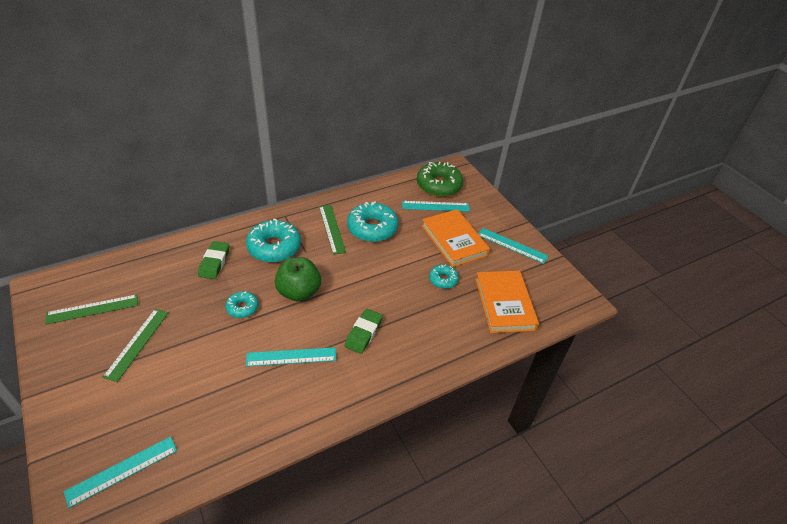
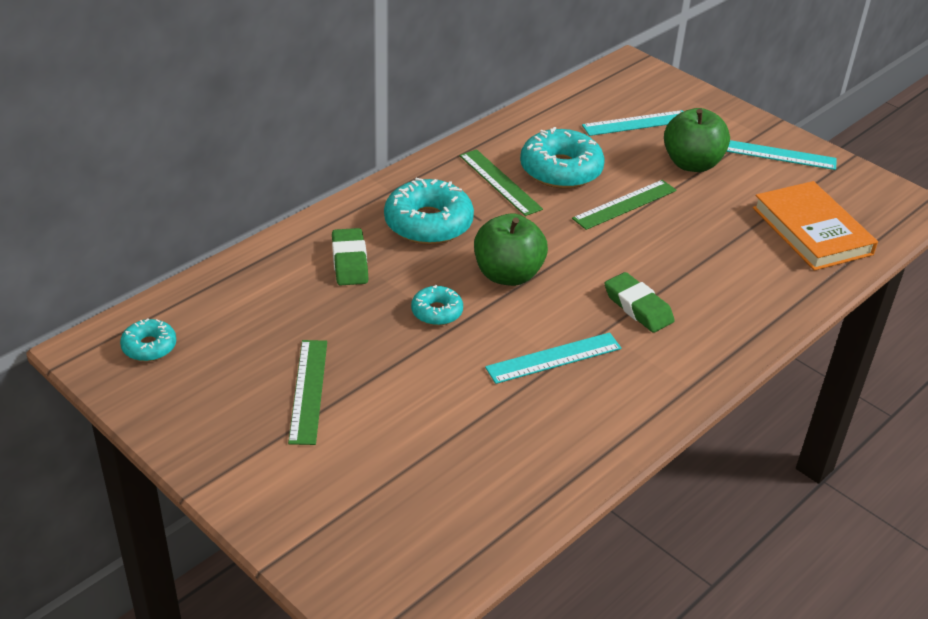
camera: 15 degrees left, 5 degrees down
green ruler [45,294,138,324] -> green ruler moved to [572,180,677,230]
turquoise ruler [64,436,177,508] -> none
green eraser [345,309,383,354] -> green eraser turned 45 degrees counterclockwise [604,272,675,333]
green donut [417,162,463,197] -> none
orange book [422,209,490,267] -> green apple [664,108,730,172]
turquoise donut [429,264,459,289] -> turquoise donut moved to [120,318,176,361]

